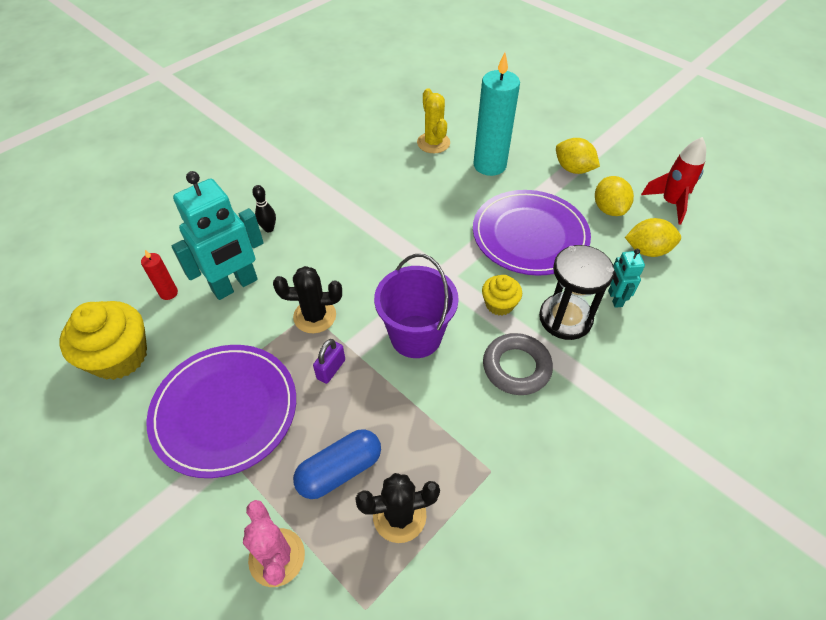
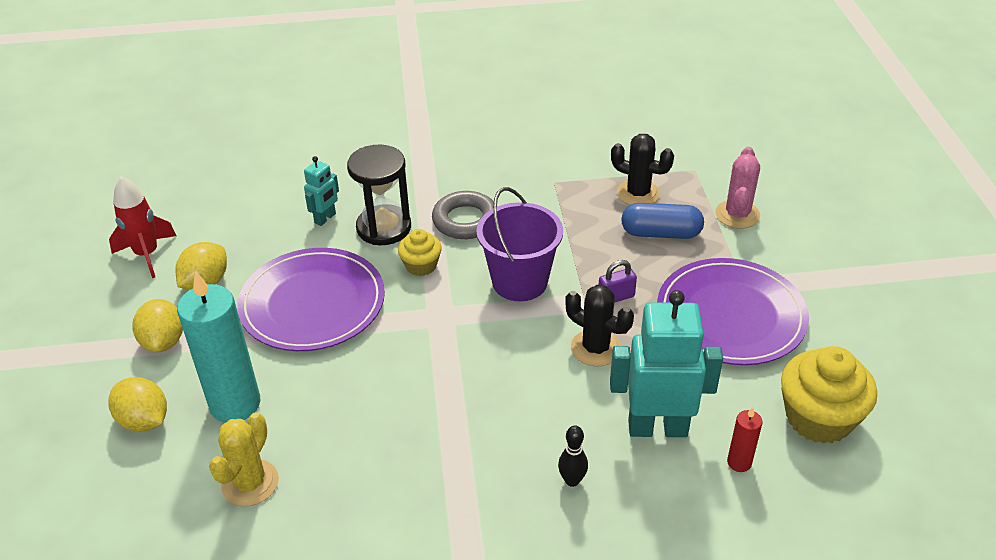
camera: 140 degrees left, 10 degrees down
yellow lemon [625,218,681,257] -> yellow lemon moved to [108,377,167,432]

